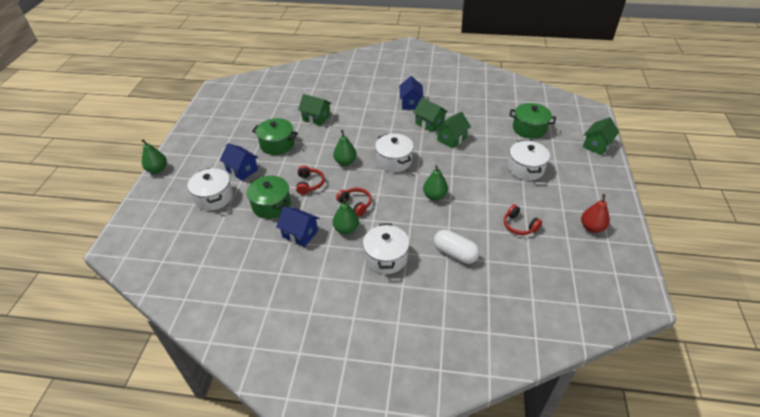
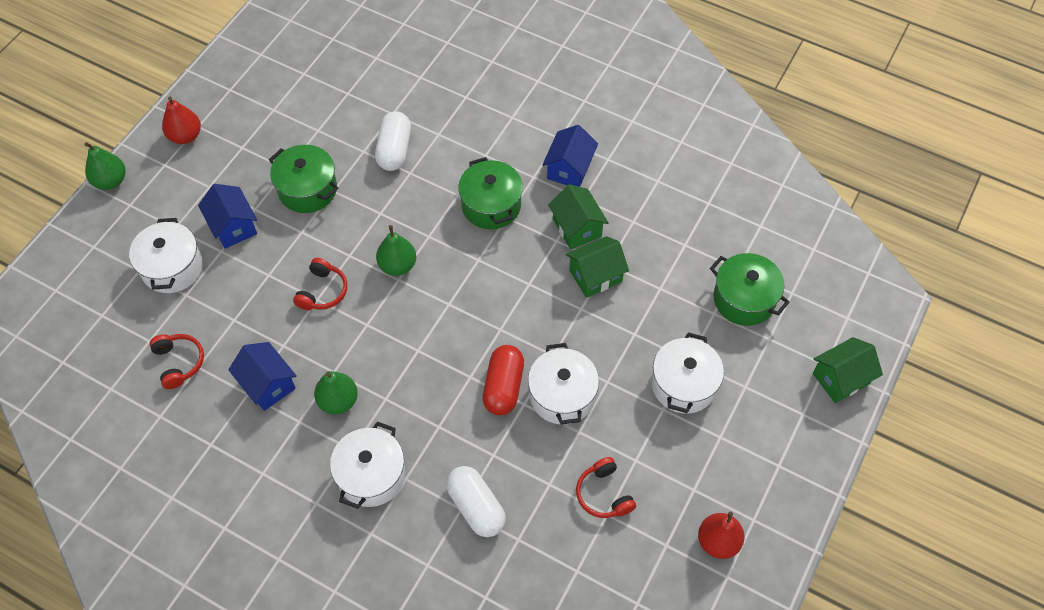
camera: 20 degrees right, 15 degrees up
green pot [247,176,291,219] -> green pot moved to [458,157,523,229]
green house [298,94,332,126] -> white capsule [375,111,411,171]
red headphones [336,187,372,216] -> red headphones moved to [149,334,204,389]
white pot [375,134,414,172] -> white pot moved to [528,343,599,425]
green pear [423,165,448,201] -> red capsule [483,345,524,415]
none -> red pear [162,97,201,144]

